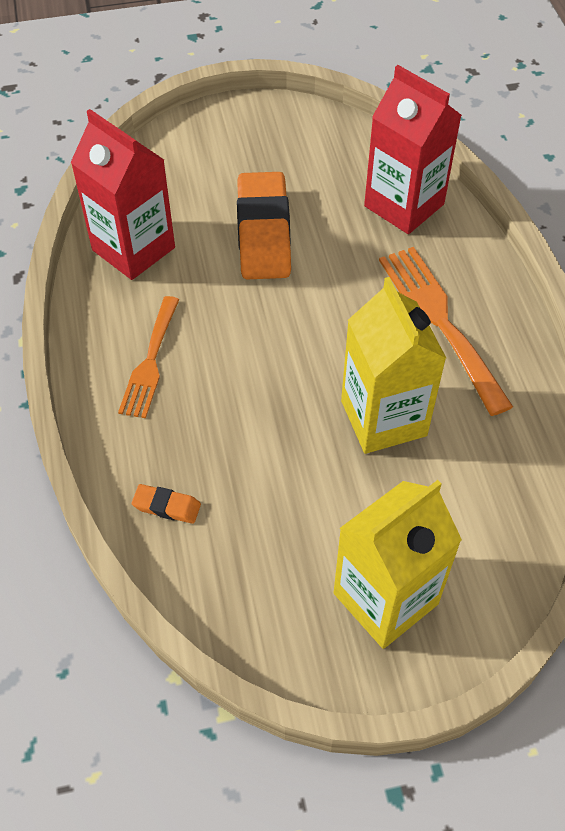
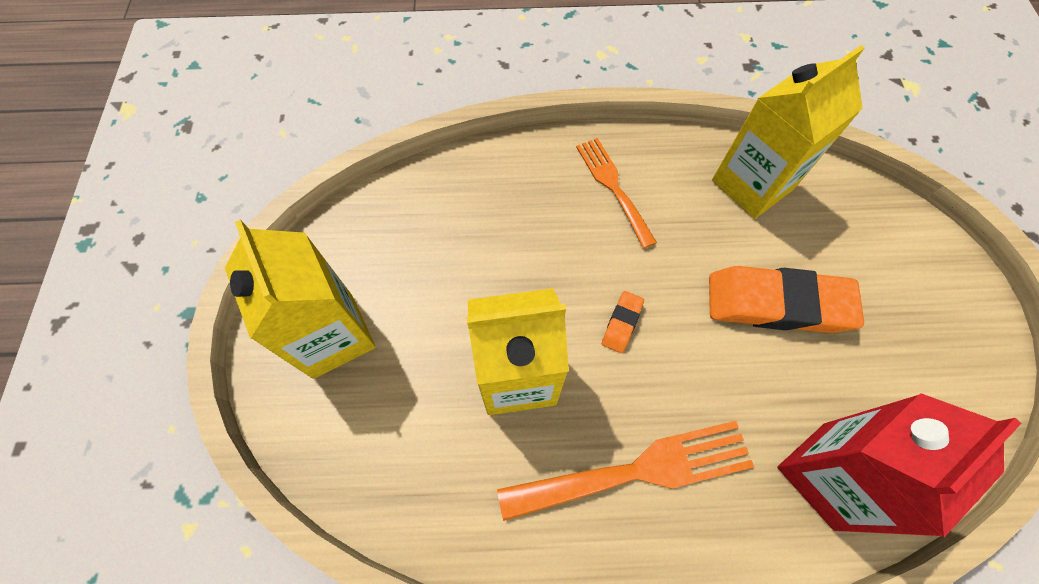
camera: 100 degrees right, 10 degrees up
red carton [70,109,175,280] -> yellow carton [712,45,864,219]
orange fork [118,296,179,418] -> orange fork turned 45 degrees clockwise [576,138,657,248]
orange eraser [132,484,201,524] -> orange eraser moved to [602,291,644,353]

